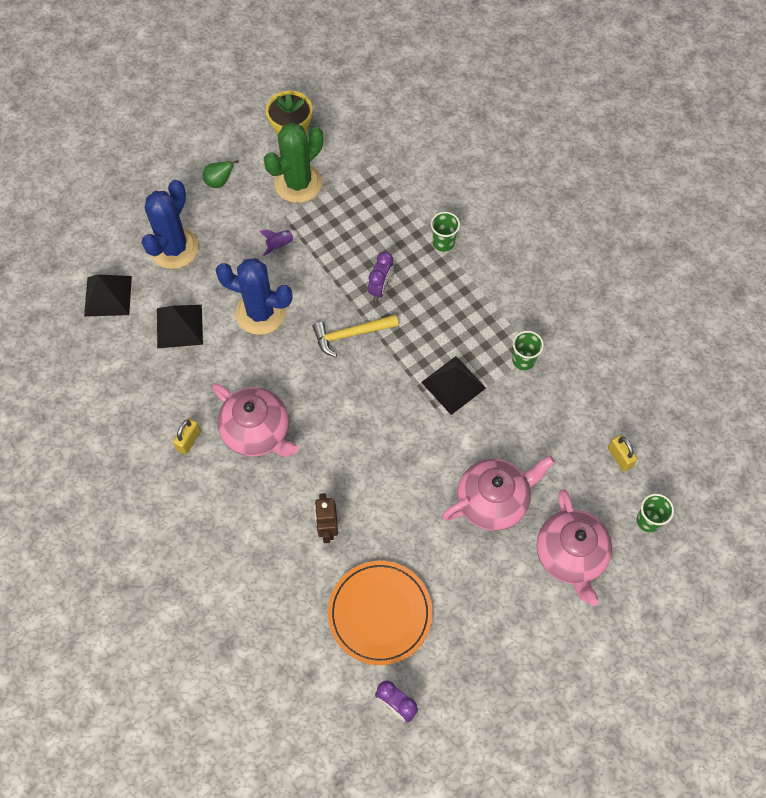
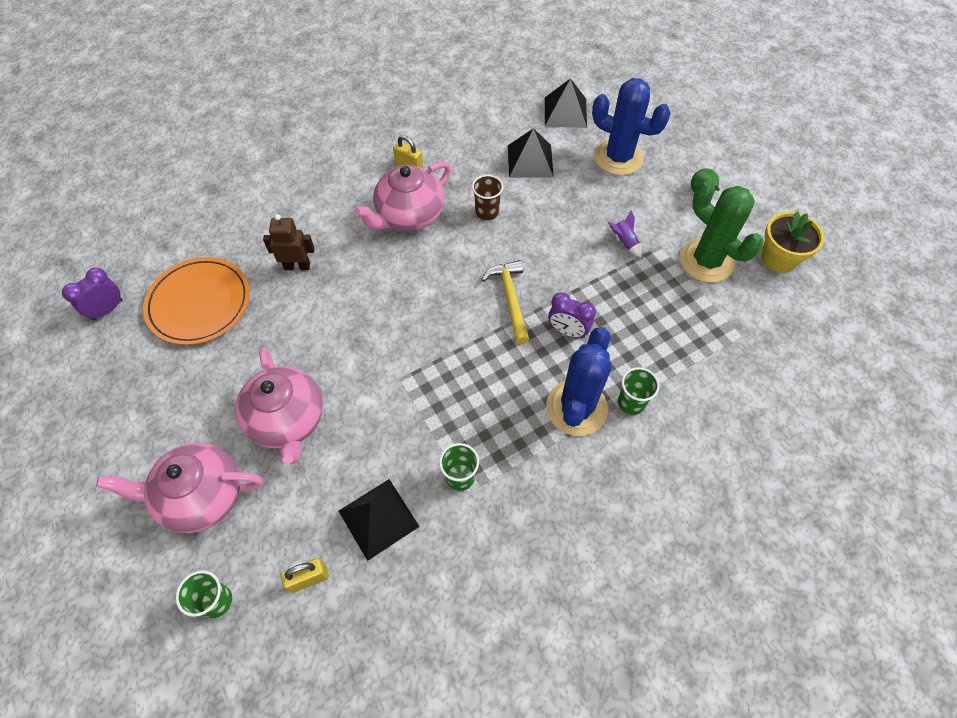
camera: 95 degrees right, 5 degrees down
blue cactus [215,258,293,335] -> blue cactus moved to [546,327,611,436]
black pyramid [421,356,486,415] -> black pyramid moved to [339,479,420,561]
none -> brown cup [472,175,503,220]

